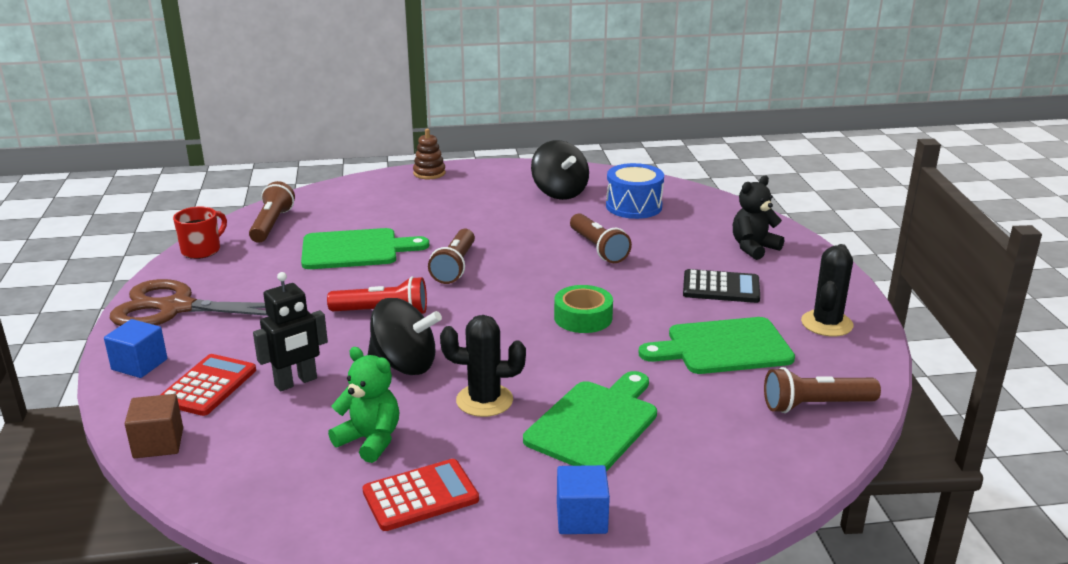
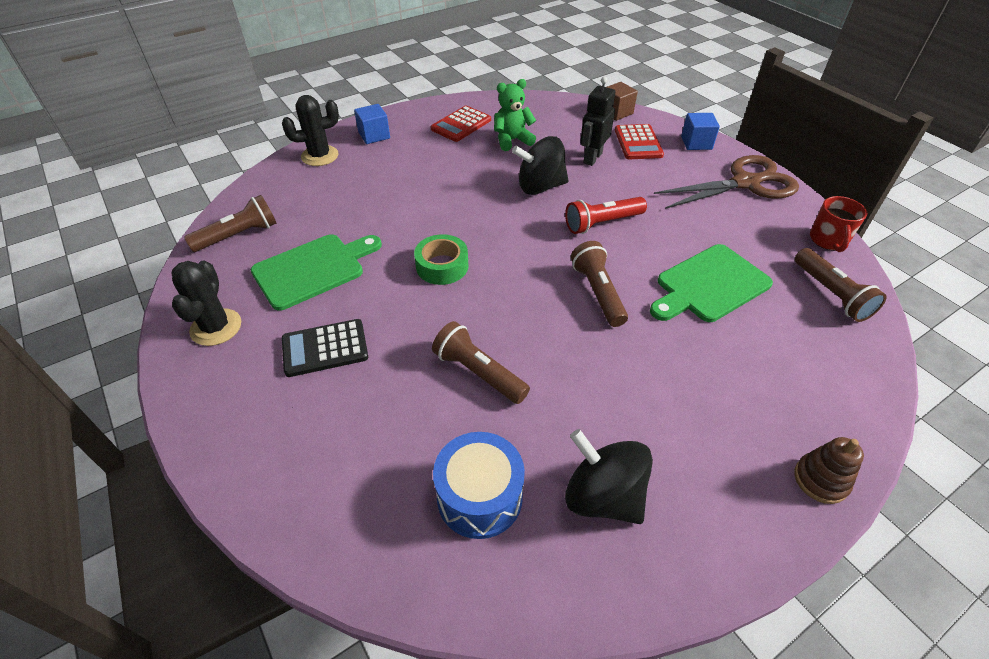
camera: 155 degrees right, 20 degrees up
green teddy bear [328,347,399,463] -> green teddy bear turned 150 degrees clockwise [494,79,536,151]
black cactus [440,315,526,417] -> black cactus moved to [282,95,339,166]
green cutting board [523,371,657,471] -> none
black teddy bear [733,176,784,260] -> none

